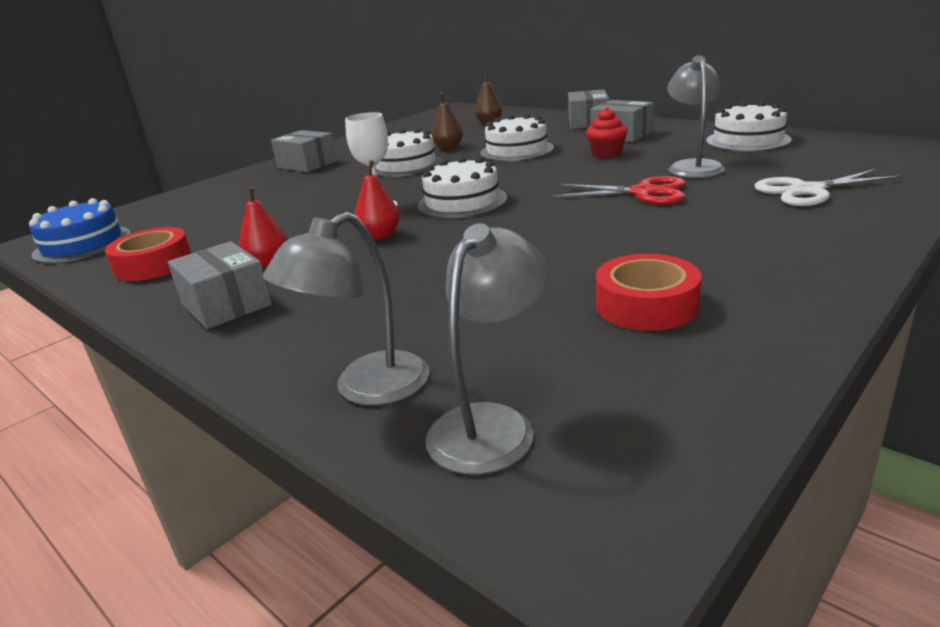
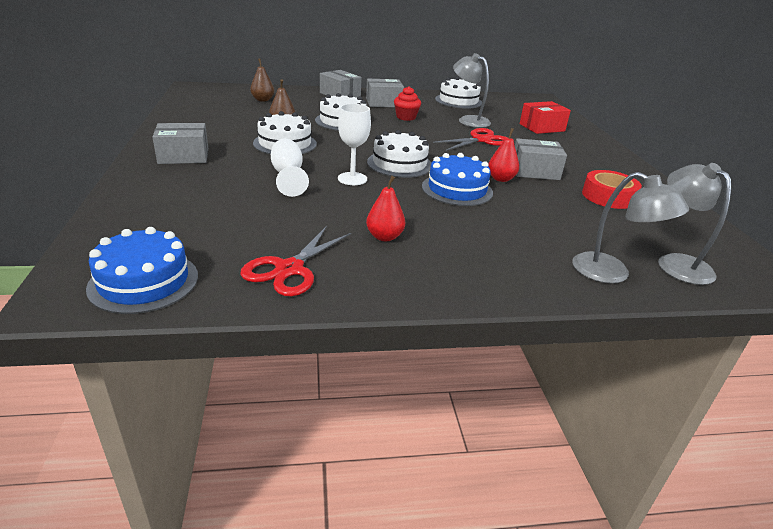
camera: 55 degrees left, 5 degrees up
red tape [105,227,192,281] -> red scissors [240,226,351,296]
grey box [168,241,272,329] -> grey box moved to [515,138,567,180]
grey lamp [263,212,430,405] -> grey lamp turned 45 degrees counterclockwise [572,172,689,284]
red pear [355,160,400,240] -> red pear moved to [489,128,519,182]
white scissors [754,169,904,206] -> red box [520,101,571,134]
none -> white goblet [271,139,309,197]
none -> blue cake [422,153,493,206]

